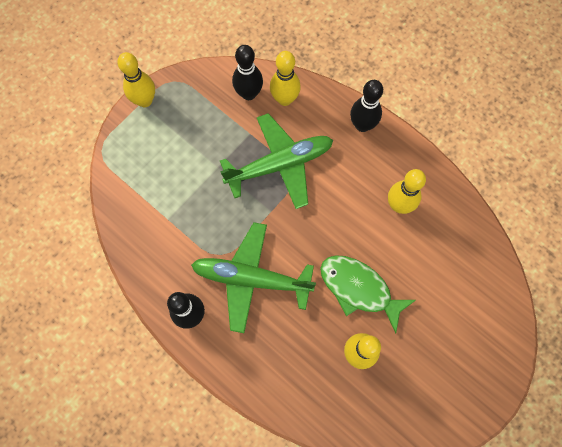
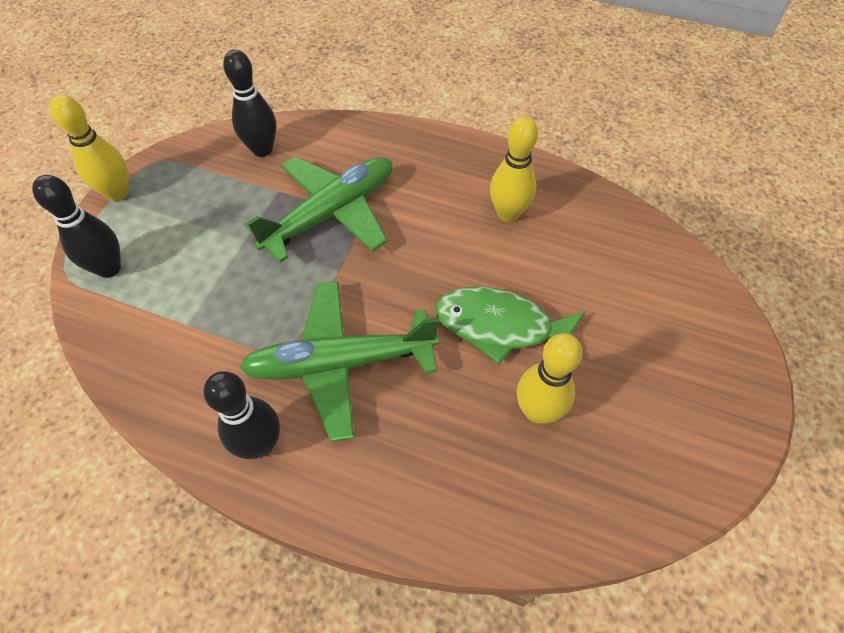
camera: 20 degrees left, 15 degrees down
yellow bowling pin [270,51,301,106] -> none
black bowling pin [350,80,383,132] -> black bowling pin moved to [32,175,121,278]

